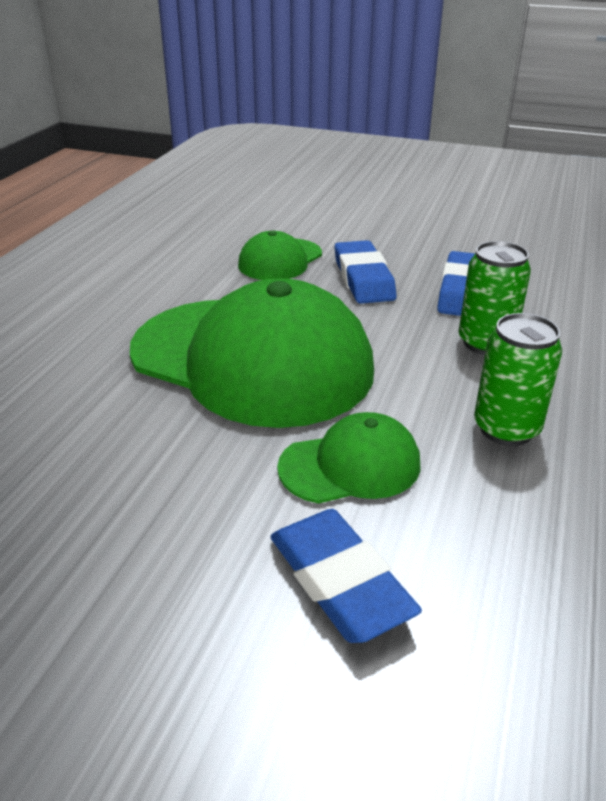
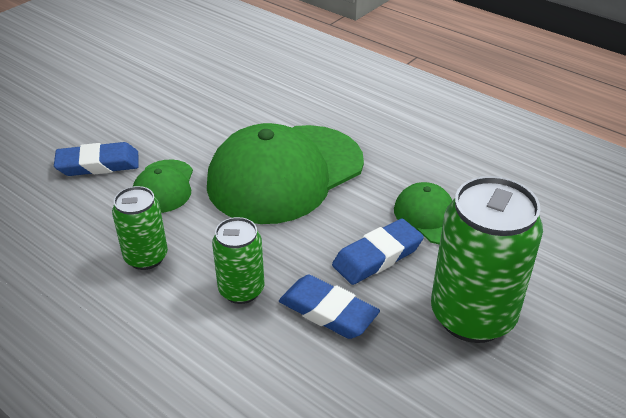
camera: 110 degrees right, 5 degrees up
blue eraser [335,240,396,304] -> blue eraser turned 45 degrees counterclockwise [332,219,424,285]
none -> green can [431,176,543,343]

